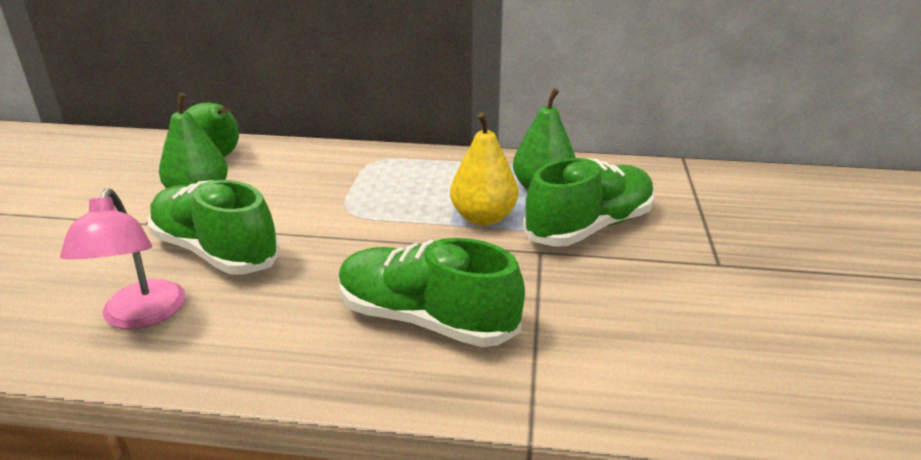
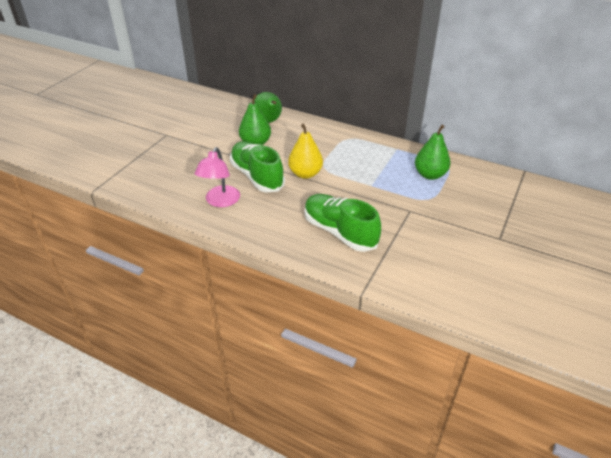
camera: 20 degrees right, 10 degrees up
yellow pear [450,112,518,226] -> yellow pear moved to [288,123,323,179]
green shoe [523,158,655,247] -> none

